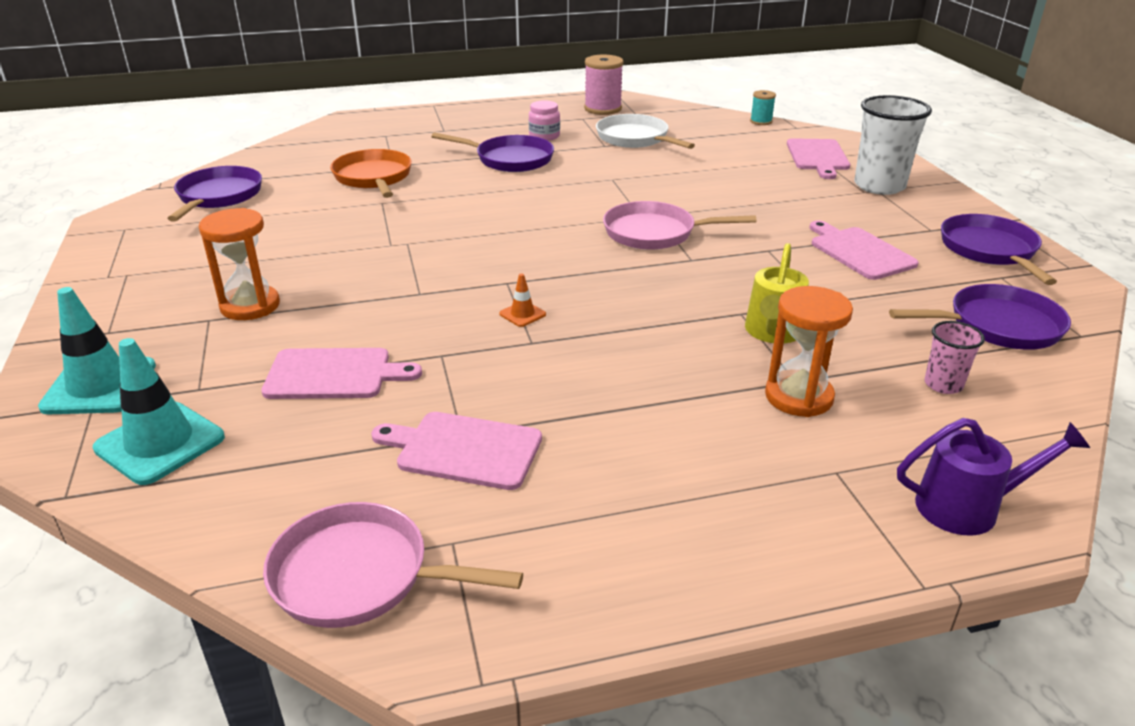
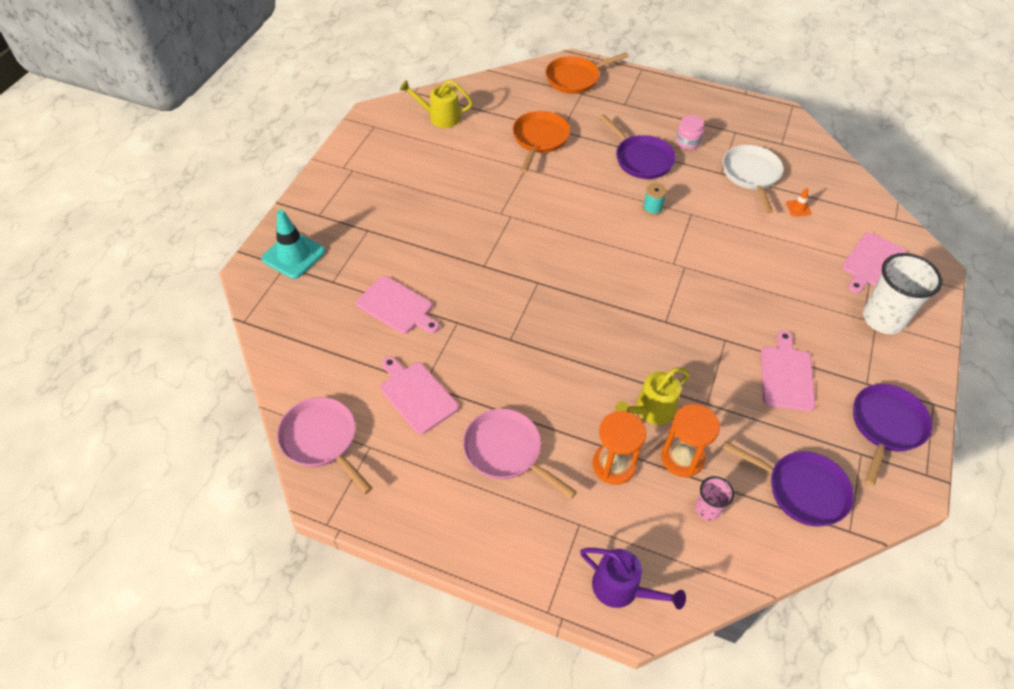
camera: 35 degrees right, 20 degrees up
turquoise traffic cone [93,338,225,485] -> none
purple pan [167,166,262,222] -> yellow watering can [400,80,473,128]
orange hourglass [199,208,280,320] -> orange hourglass moved to [661,404,720,477]
orange traffic cone [499,273,546,327] -> orange traffic cone moved to [786,188,812,216]
pink spool [584,55,624,115] -> none
pink pan [603,201,756,250] -> pink pan moved to [463,408,577,499]
turquoise spool [750,90,776,125] -> turquoise spool moved to [643,183,667,216]
none -> orange pan [545,52,629,94]

